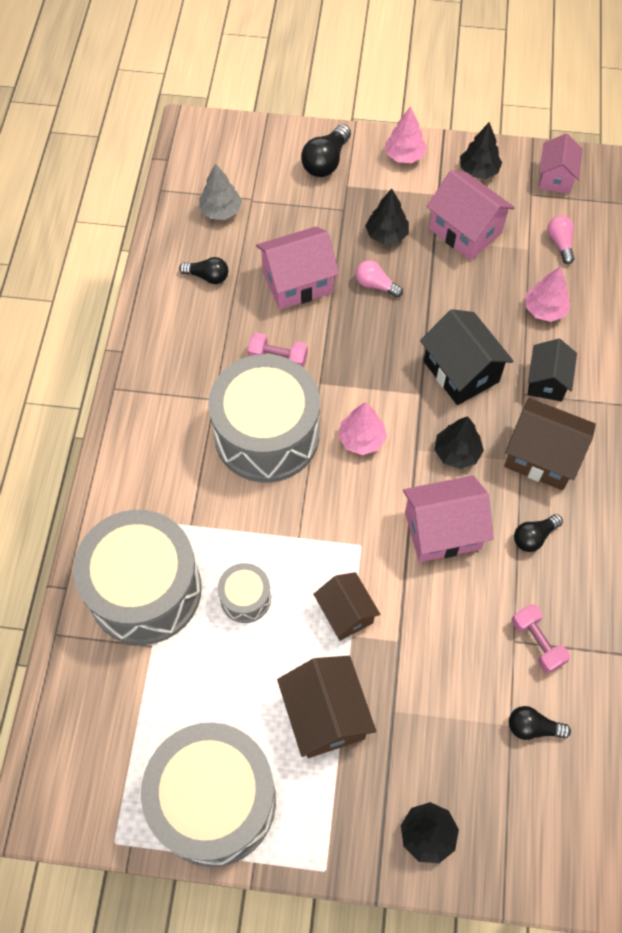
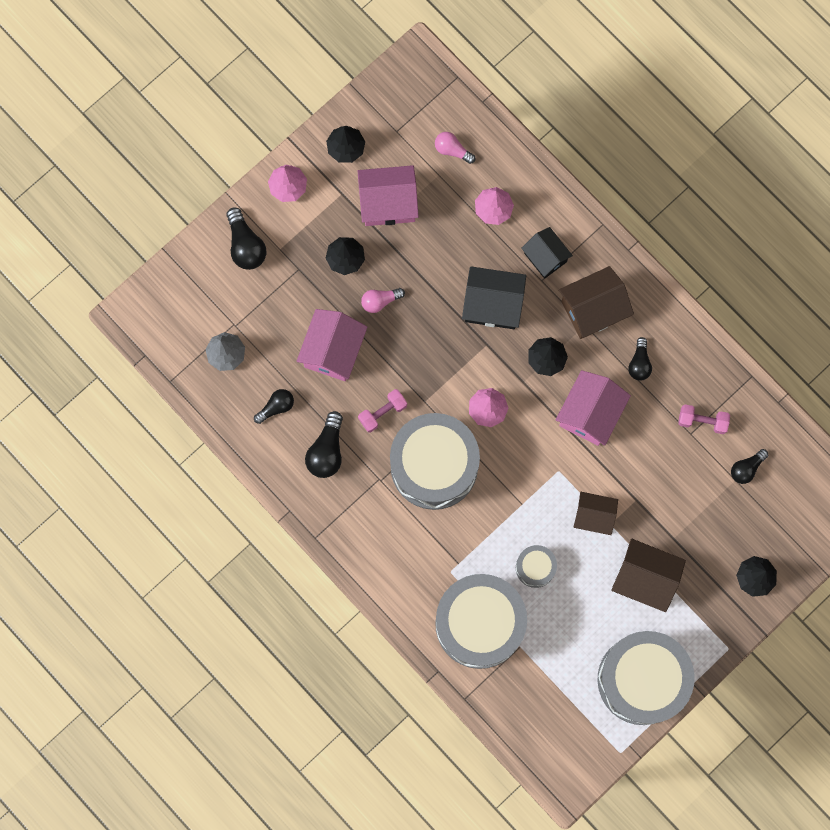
camera: 50 degrees left, 15 degrees up
pink house [539,133,583,194] -> none
none -> black light bulb [305,411,343,478]

